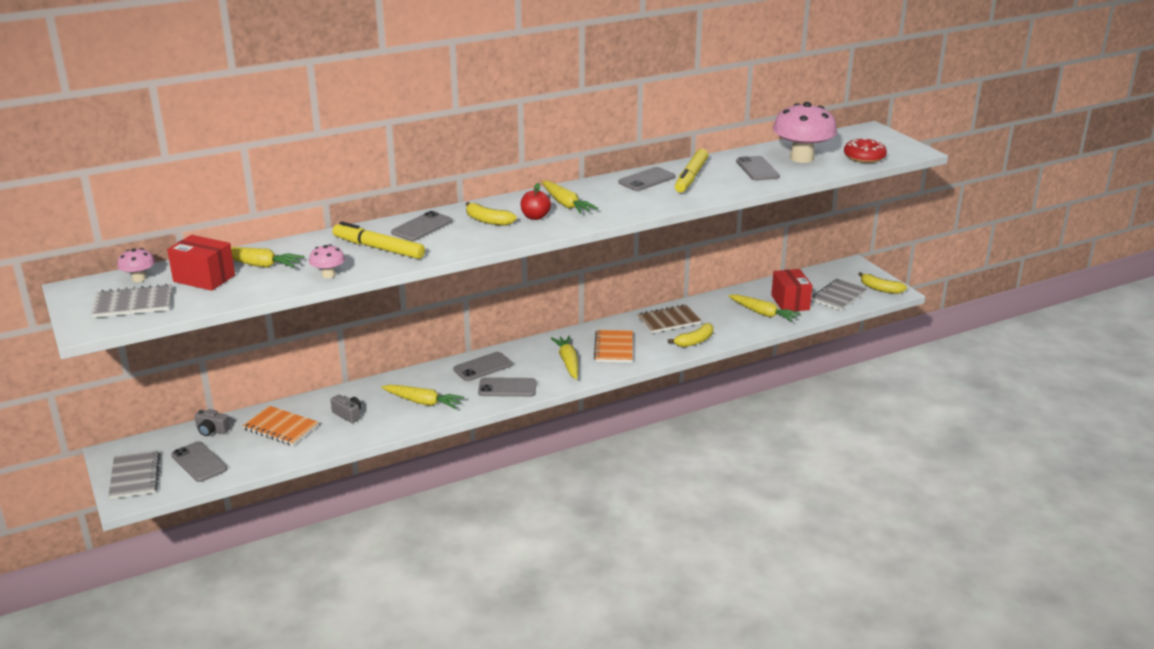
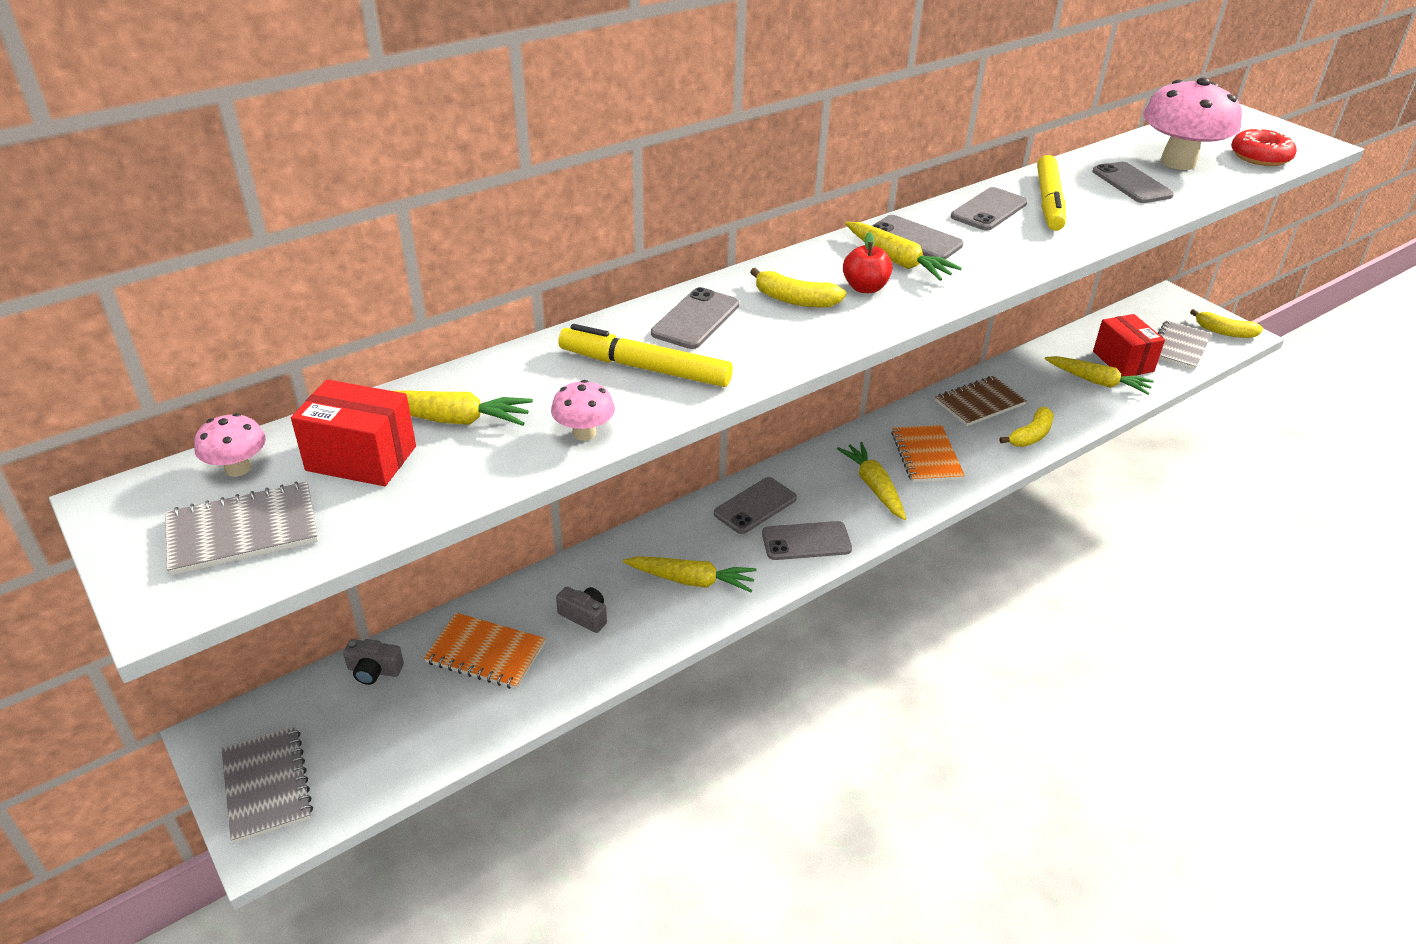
camera: 10 degrees left, 10 degrees up
grey phone [171,441,227,482] -> grey phone moved to [872,215,963,260]

